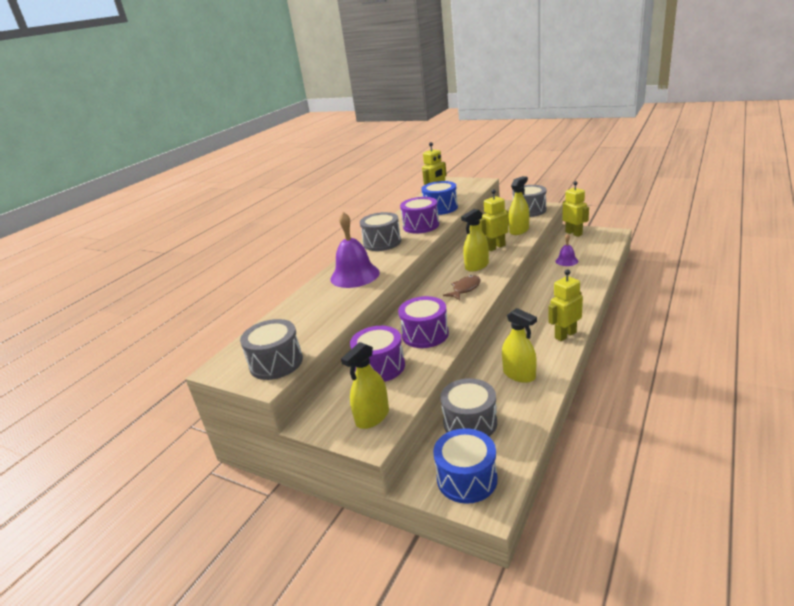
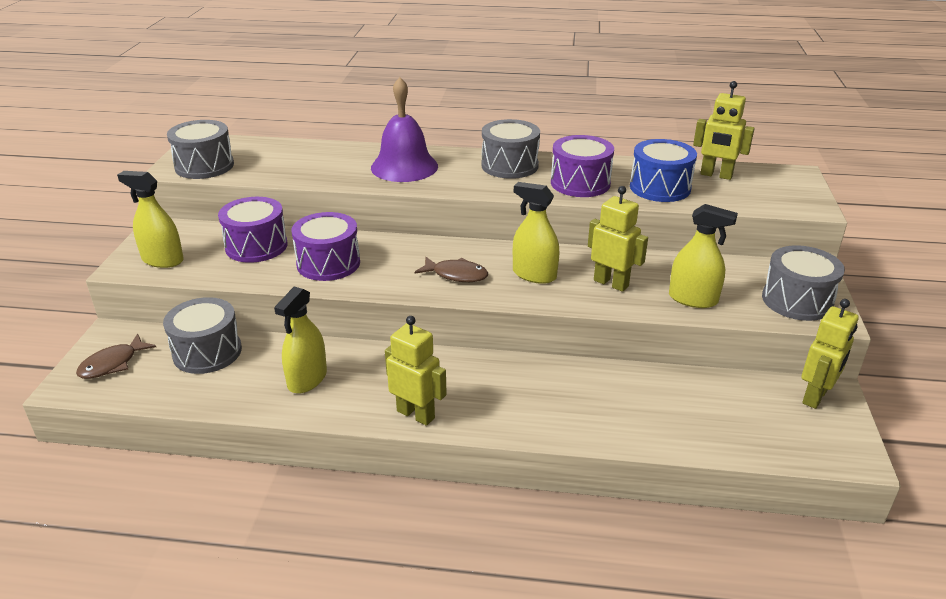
camera: 65 degrees right, 5 degrees up
blue drum [433,428,498,504] -> brown fish [76,334,156,379]
purple bell [555,234,578,266] -> none

